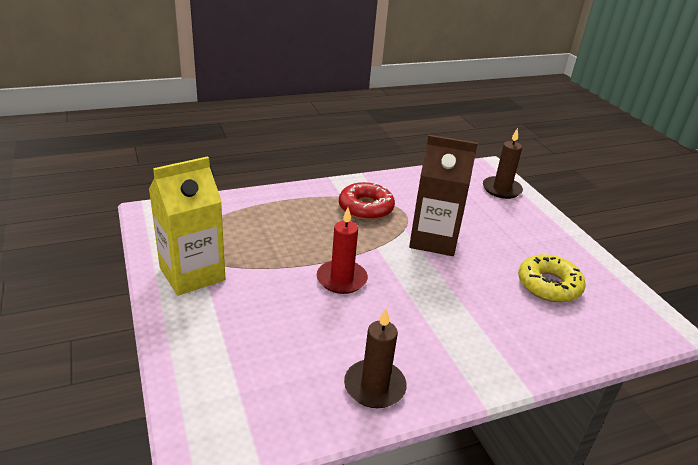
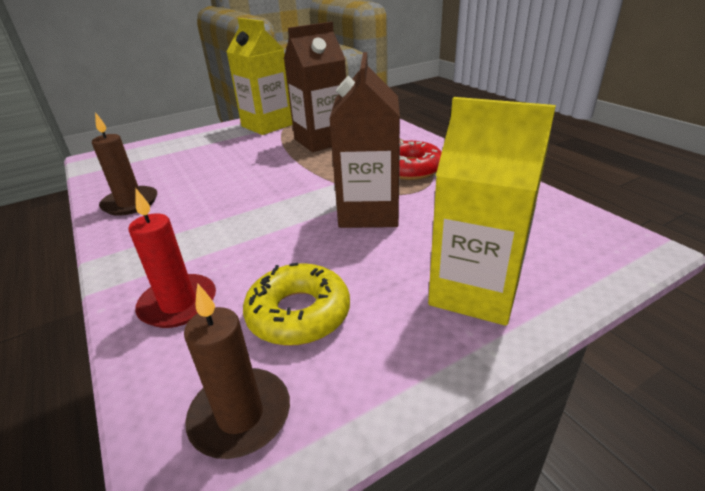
camera: 85 degrees right, 0 degrees up
red candle [317,208,368,294] -> red candle moved to [129,189,216,328]
brown candle [483,128,523,199] -> brown candle moved to [184,283,290,459]
none -> brown carton [284,22,346,152]
none -> yellow carton [428,97,556,326]

